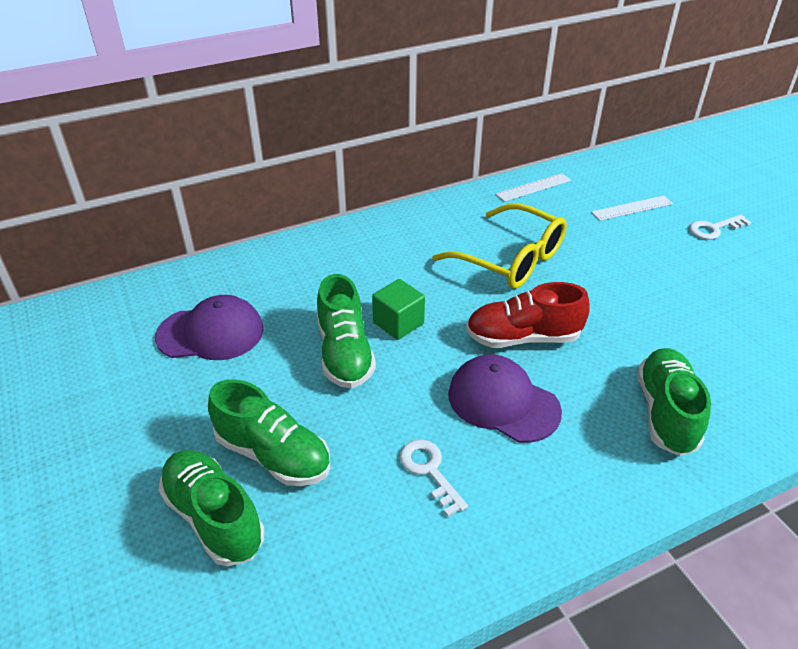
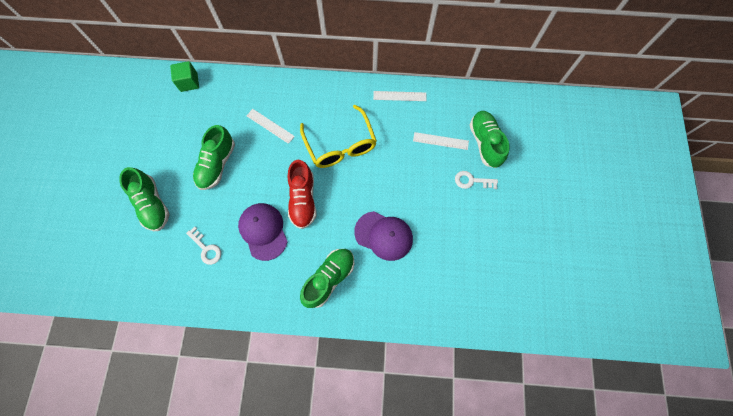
camera: 30 degrees right, 30 degrees up
purple cap [155,295,264,360] -> purple cap moved to [354,211,413,261]
green shoe [159,450,265,566] -> green shoe moved to [470,111,510,168]
green cube [372,279,425,340] -> green cube moved to [170,61,199,92]
white key [400,440,468,517] -> white key turned 135 degrees clockwise [186,227,221,265]
red shoe [466,282,590,348] -> red shoe turned 120 degrees counterclockwise [287,160,316,229]
none -> white ruler [246,109,295,144]

